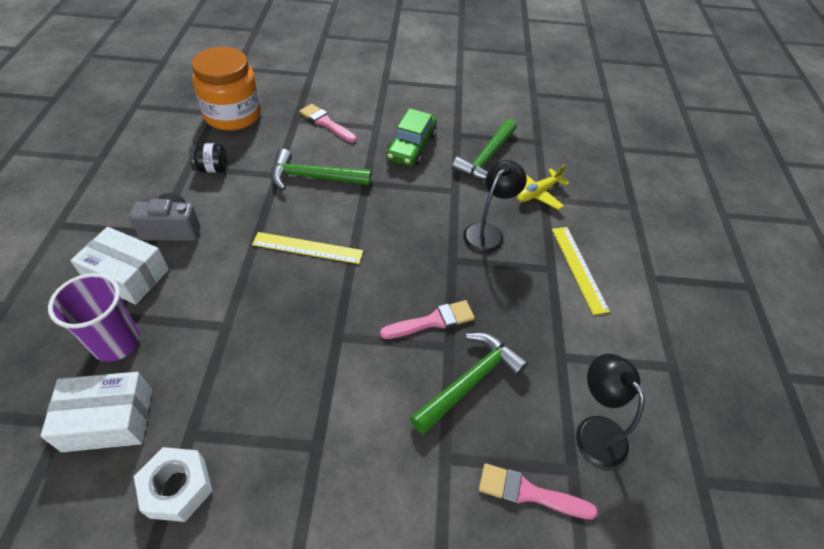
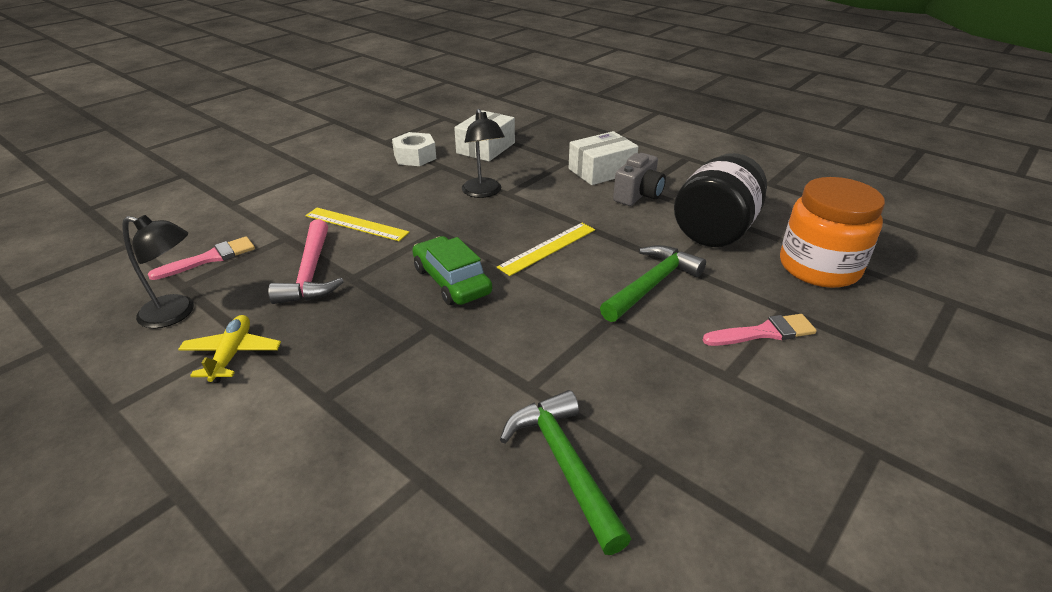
camera: 130 degrees right, 15 degrees down
purple cup [48,273,140,362] -> none
black jar [189,143,227,173] -> black jar [674,153,767,247], size x2.22
pink brush [380,300,475,339] -> none
green car [386,108,436,166] -> green car moved to [412,236,492,305]
green hammer [410,333,528,434] -> pink hammer [268,219,344,304]
black lamp [463,160,527,253] -> black lamp moved to [462,109,505,198]
yellow plane [517,164,569,210] -> yellow plane moved to [178,315,281,383]
yellow ruler [552,227,610,315] -> yellow ruler moved to [305,208,409,241]

